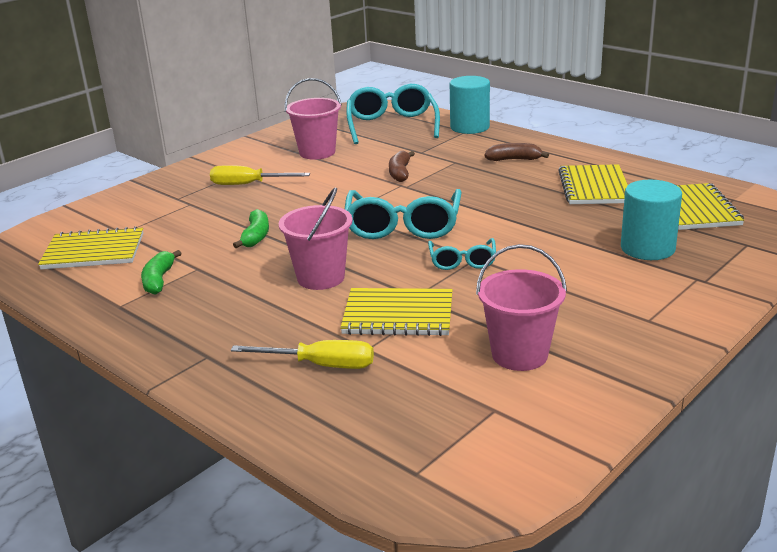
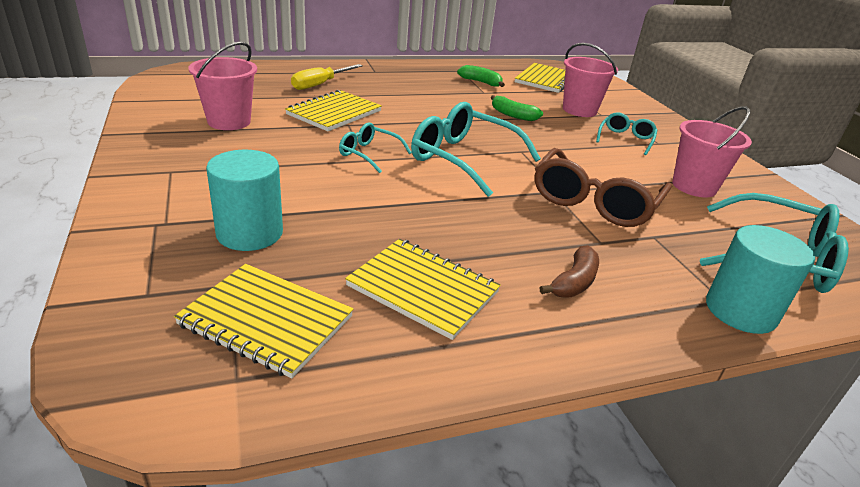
camera: 115 degrees right, 5 degrees up
yellow screwdriver [210,165,310,185] -> turquoise glasses [596,112,657,155]
pink bucket [279,187,352,290] -> pink bucket moved to [563,43,618,117]
brown banana [389,151,415,182] -> brown glasses [535,148,672,227]

